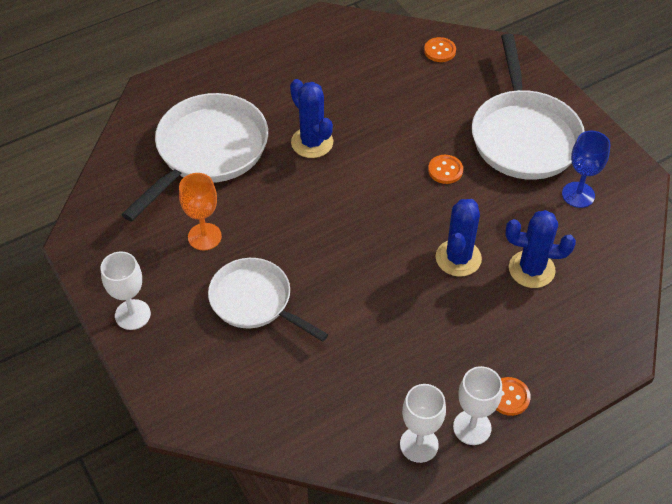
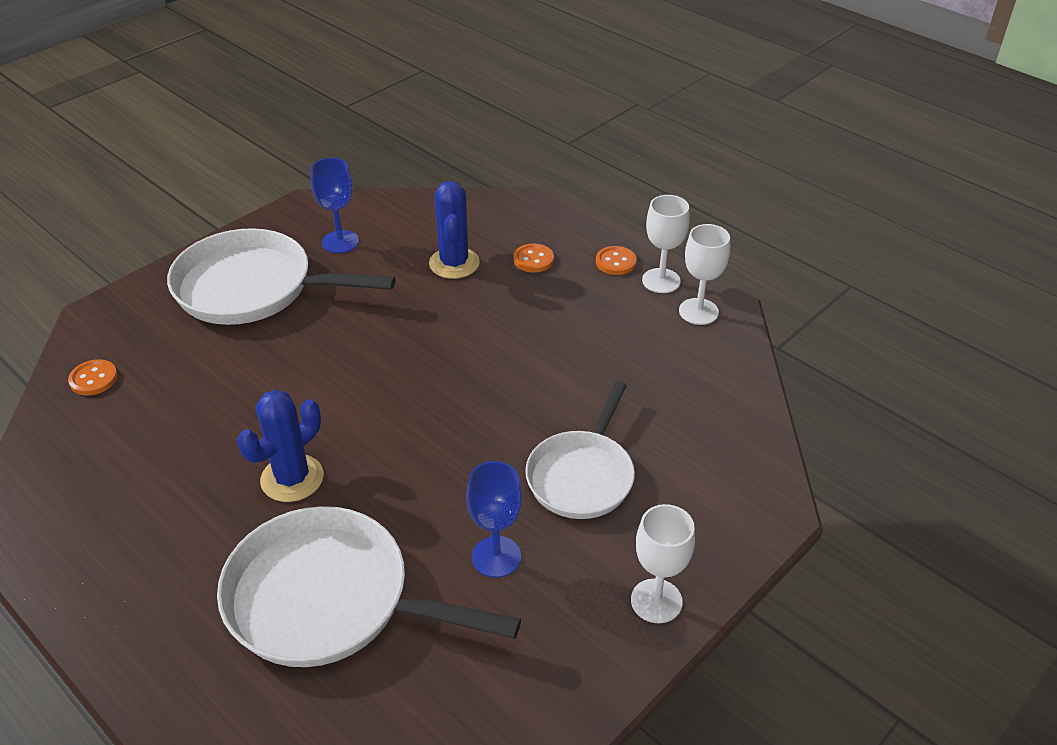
camera: 105 degrees left, 10 degrees down
orange goblet [179,173,222,251] -> blue goblet [466,461,523,578]
orange button [428,155,463,184] -> orange button moved to [513,244,554,273]
blue cactus [436,199,482,277] -> none
white pan [472,33,585,180] -> white pan turned 150 degrees counterclockwise [167,228,396,325]

